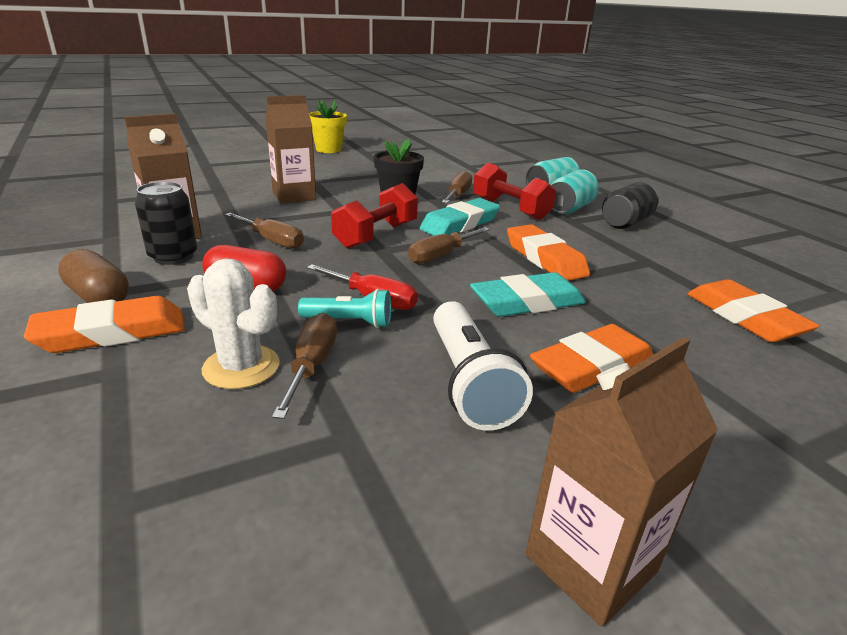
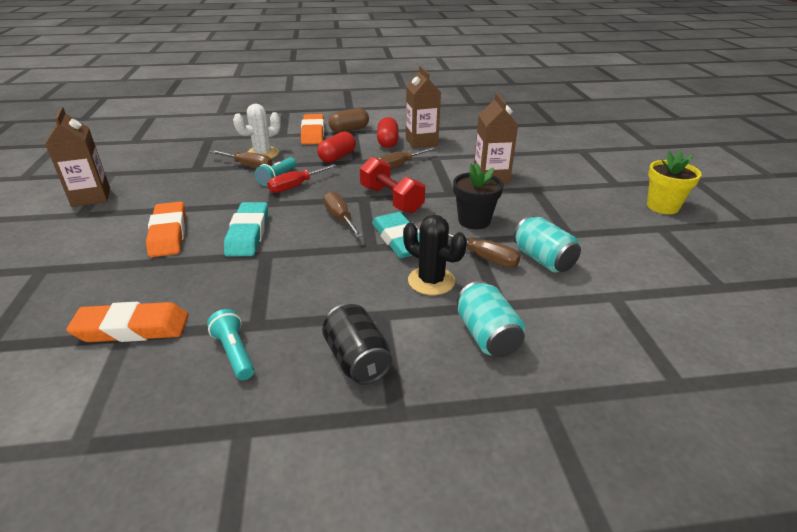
camera: 110 degrees right, 5 degrees up
black can [135,182,197,265] -> red capsule [377,117,399,148]
white flashlight [433,301,533,431] -> none
red dumbbell [473,163,556,220] -> black cactus [403,215,467,295]
orange eraser [507,224,590,281] -> none
turquoise can [551,169,599,214] -> turquoise can moved to [513,216,581,273]
none -> turquoise flashlight [207,309,254,380]

